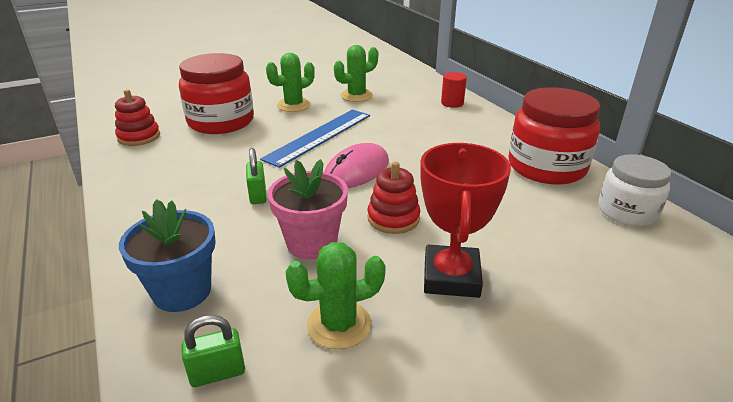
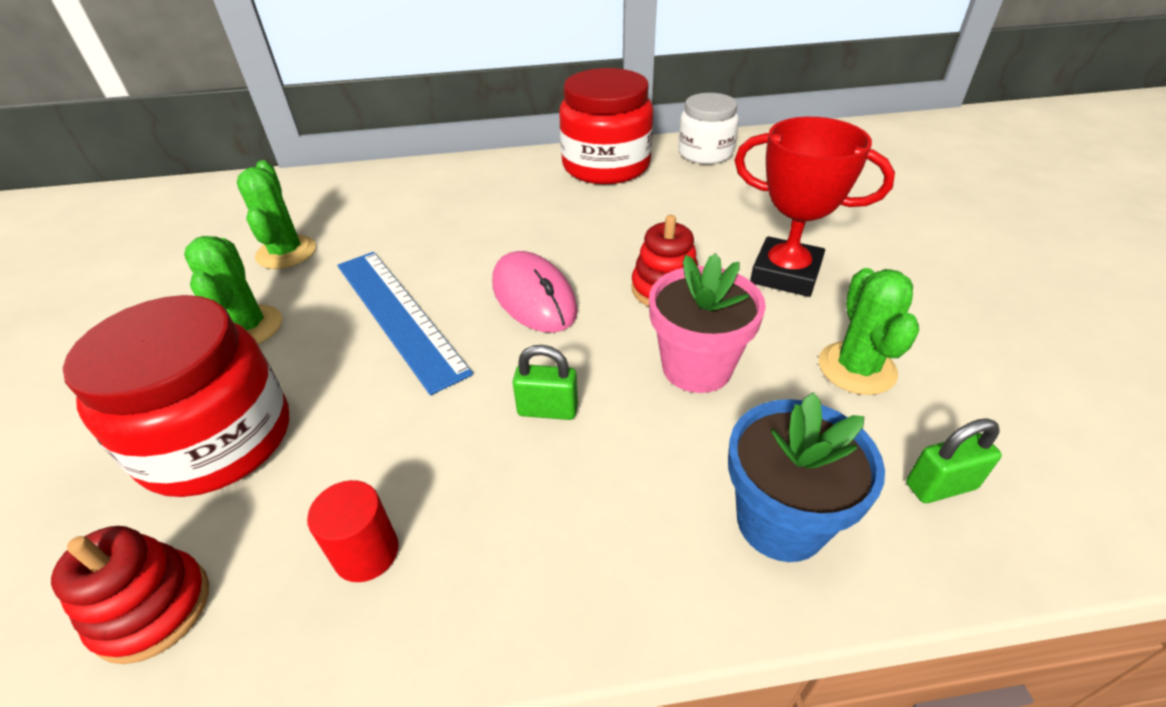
camera: 70 degrees left, 10 degrees up
green padlock [181,315,245,387] -> green padlock turned 75 degrees clockwise [906,418,1002,503]
red cylinder [441,72,467,108] -> red cylinder moved to [307,480,399,582]

